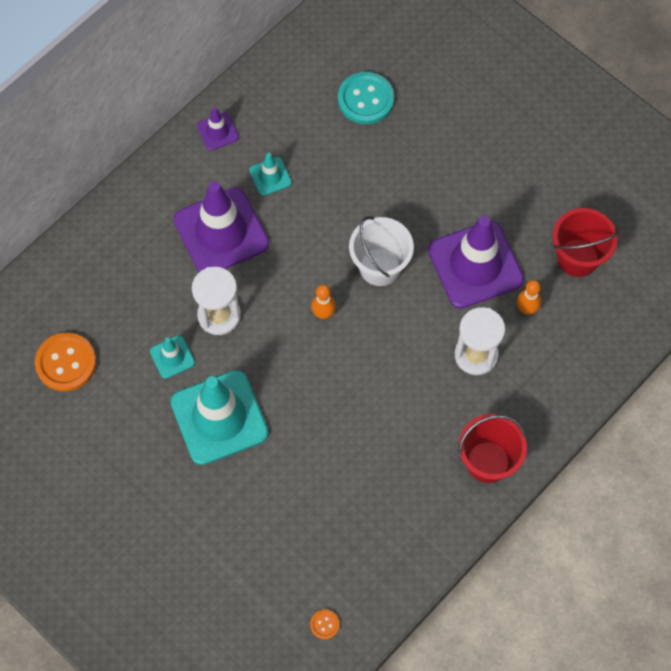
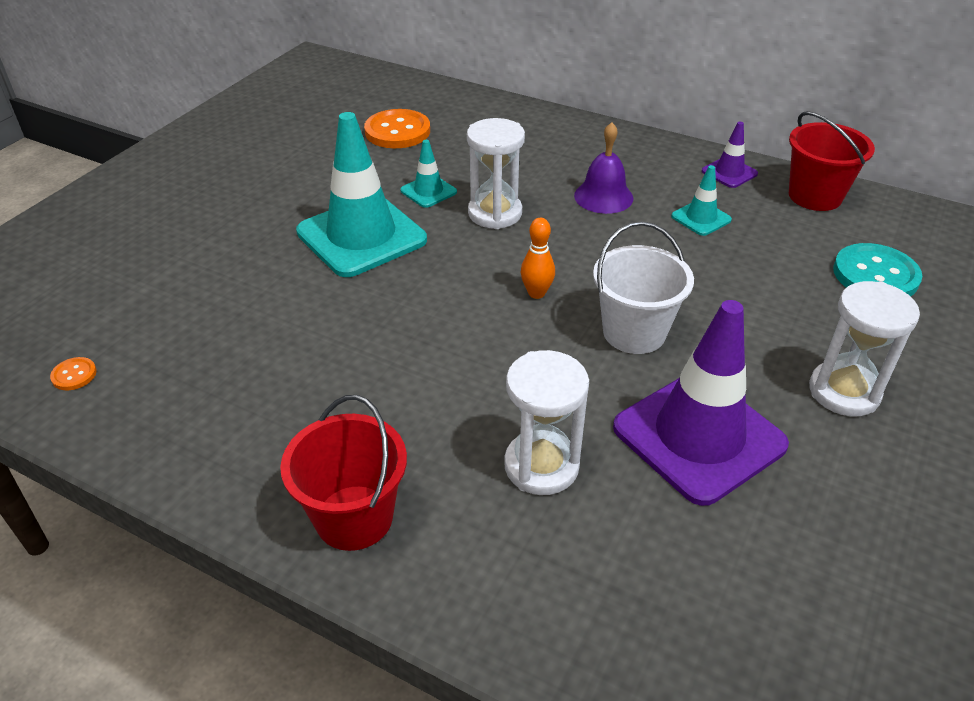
camera: 75 degrees right, 25 degrees down
purple traffic cone [174,181,269,272] -> purple bell [574,122,633,214]
orange bowling pin [517,280,541,315] -> none
red bucket [553,208,619,277] -> red bucket moved to [789,111,875,211]
none -> white hourglass [809,281,920,416]

